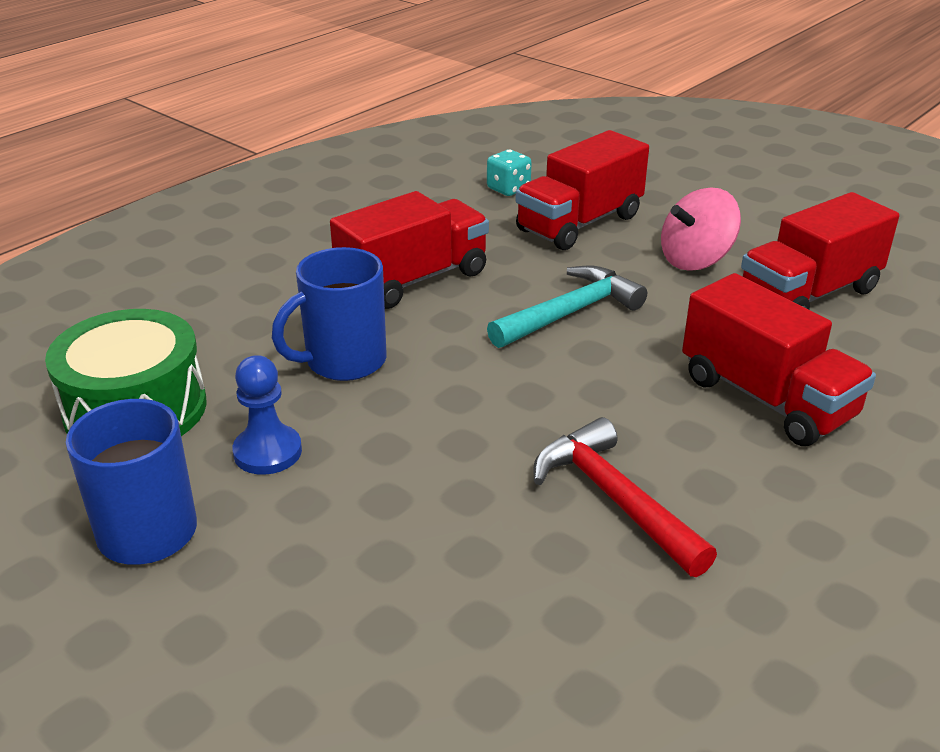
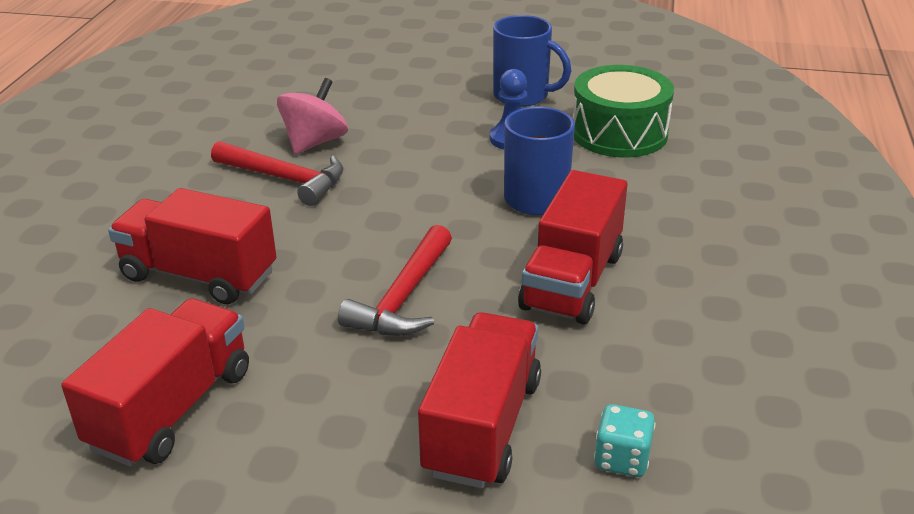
camera: 150 degrees right, 0 degrees up
turquoise hammer [487,265,647,348] -> red hammer [338,225,452,336]
pink spinning top [661,188,741,271] -> pink spinning top moved to [277,78,348,154]

